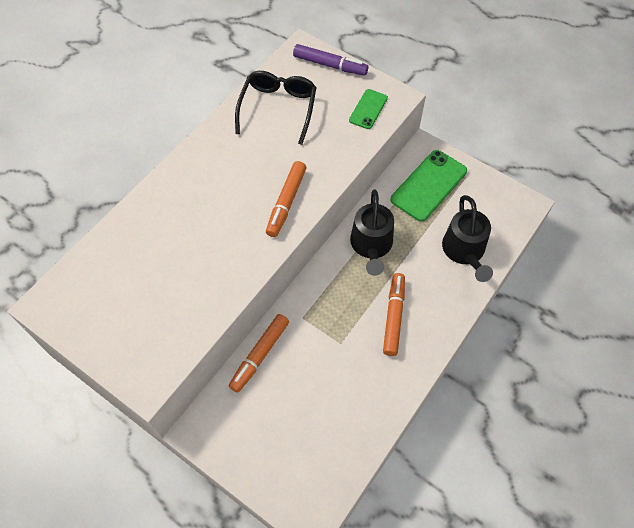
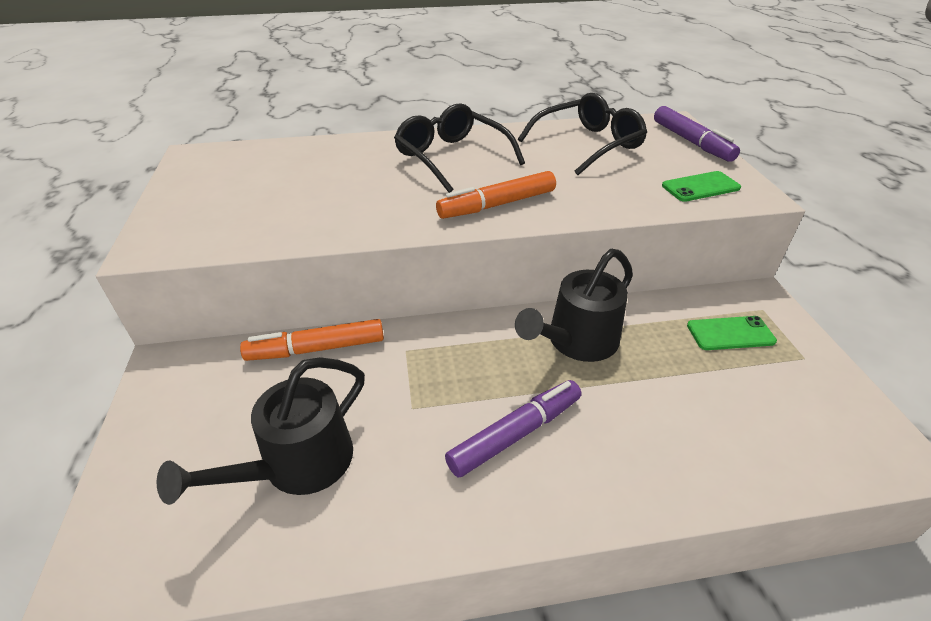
camera: 45 degrees right, 20 degrees down
orange marker [383,273,405,356] -> purple marker [445,380,581,478]
green phone [391,150,467,222] -> green phone [687,316,777,350], size x0.56
black watering can [442,195,493,282] -> black watering can moved to [157,357,365,505]
none -> black glasses [394,103,525,193]

